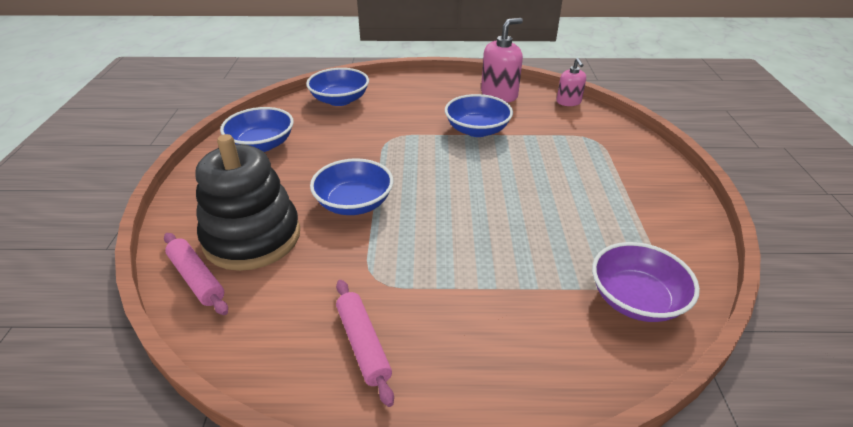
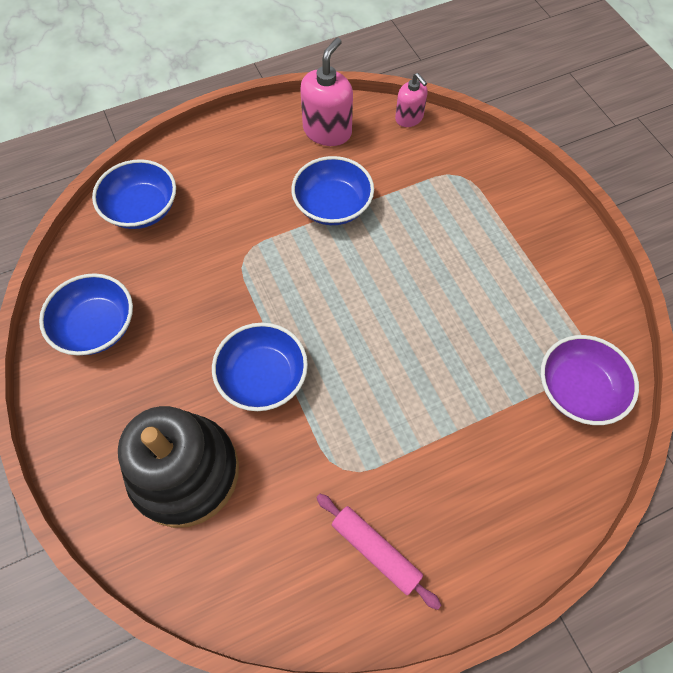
camera: 25 degrees left, 25 degrees up
pink rolling pin [164,233,228,315] -> none

